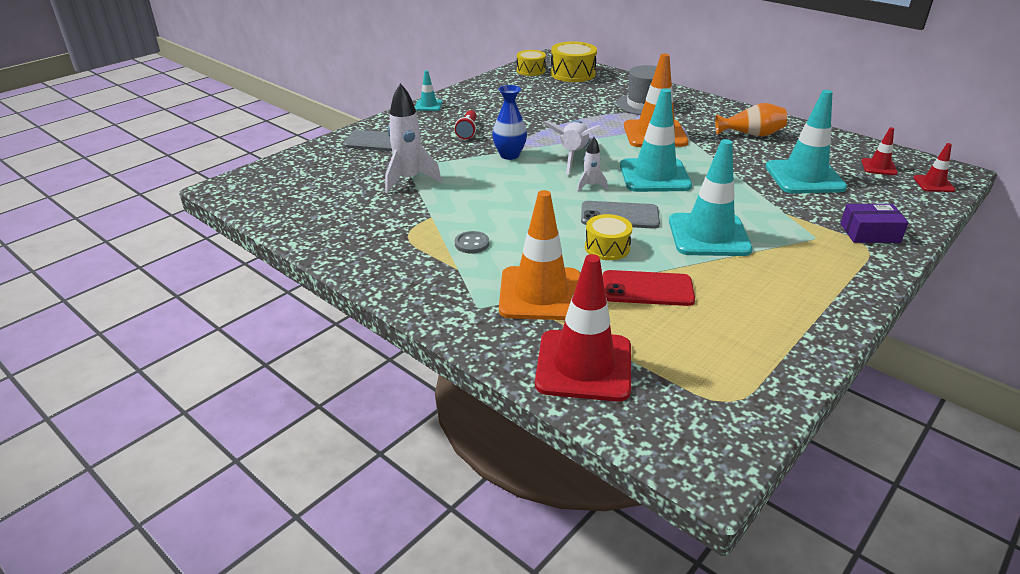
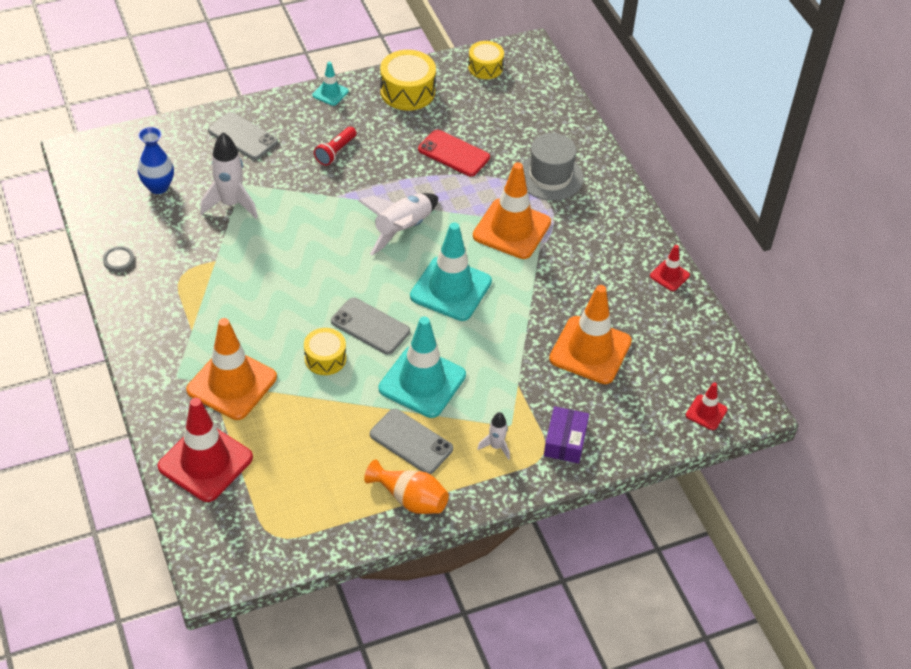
camera: 25 degrees right, 15 degrees up
grey button [455,231,489,253] -> grey button moved to [103,246,135,272]
blue vase [492,85,527,160] -> blue vase moved to [138,127,174,194]
yellow drum [551,41,597,82] -> yellow drum moved to [380,50,436,110]
white rocket [577,137,608,192] -> white rocket moved to [477,412,510,460]
red phone [603,270,695,306] -> red phone moved to [418,130,490,177]
orange vase [715,103,787,136] -> orange vase moved to [364,459,449,514]
turquoise traffic cone [765,90,847,194] -> orange traffic cone [549,285,632,384]
purple box [840,204,909,243] -> purple box turned 75 degrees clockwise [544,406,589,463]
red traffic cone [862,127,898,175] -> red traffic cone moved to [650,245,690,291]
none -> grey phone [370,409,453,474]

